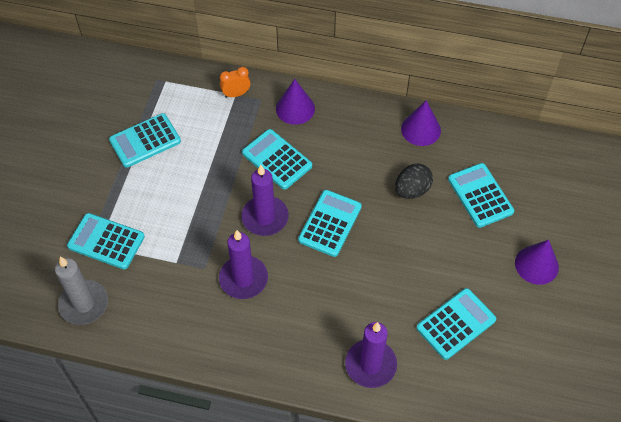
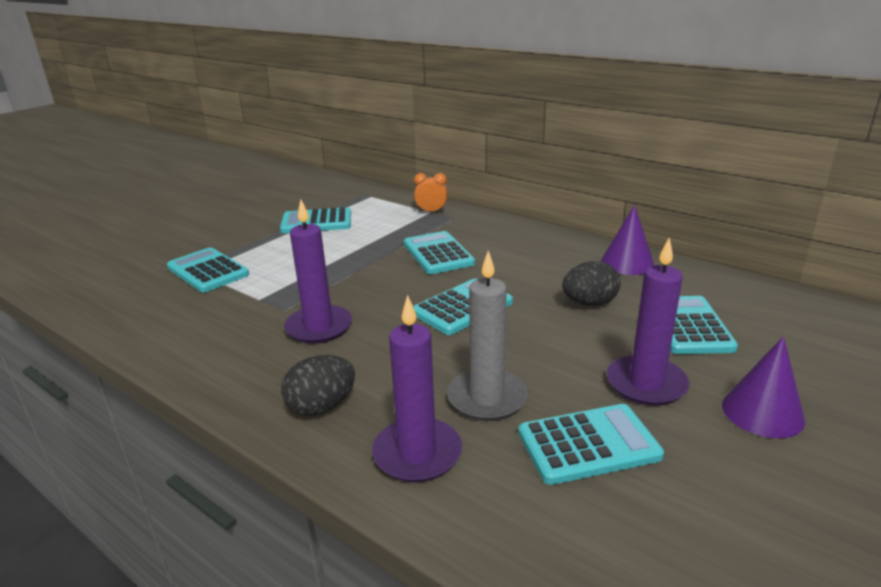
camera: 25 degrees right, 30 degrees down
grey candle [55,257,108,325] -> grey candle moved to [447,251,528,421]
purple candle [241,165,289,236] -> purple candle moved to [607,238,689,406]
purple cone [276,79,315,125] -> none
none -> black egg [281,355,355,416]

